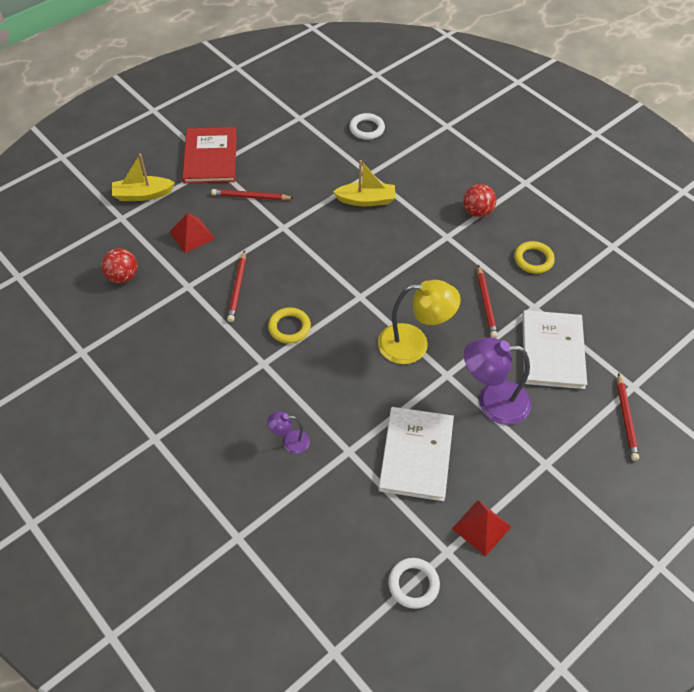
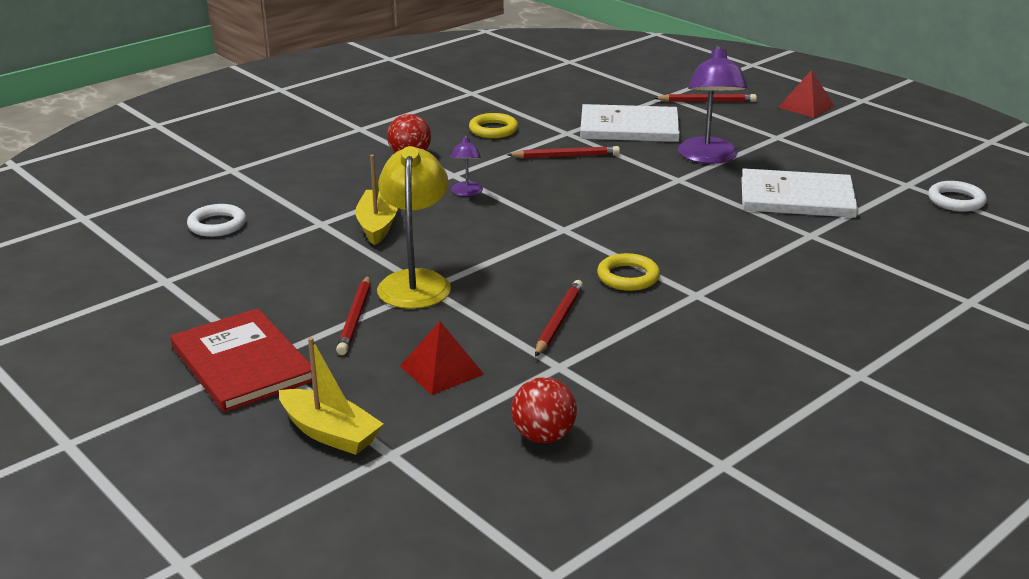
camera: 90 degrees left, 25 degrees down
yellow boat [112,154,175,201] -> yellow boat turned 45 degrees counterclockwise [279,337,384,455]
red book [182,127,237,184] -> red book turned 60 degrees clockwise [170,308,312,413]
red pencil [227,250,246,322] -> red pencil turned 75 degrees counterclockwise [535,280,583,357]
purple lamp [267,411,310,454] -> purple lamp moved to [450,135,483,196]
yellow lamp [378,280,461,364] -> yellow lamp moved to [377,146,451,309]
red pyramid [452,500,511,557] -> red pyramid moved to [778,70,835,118]

